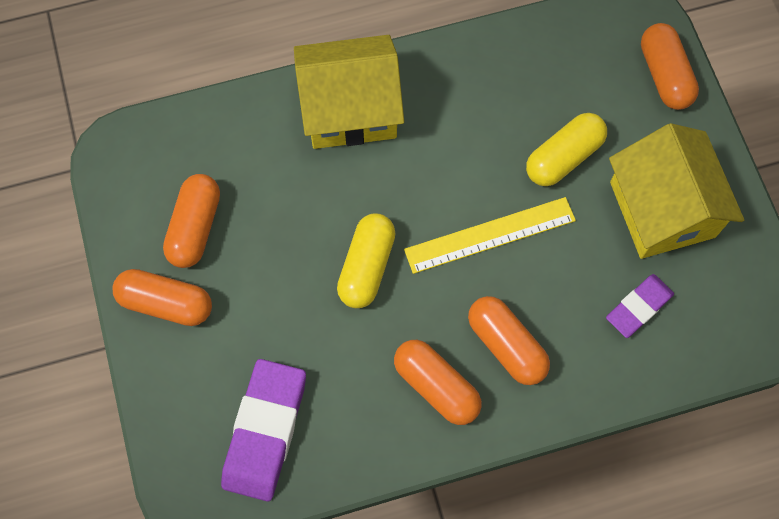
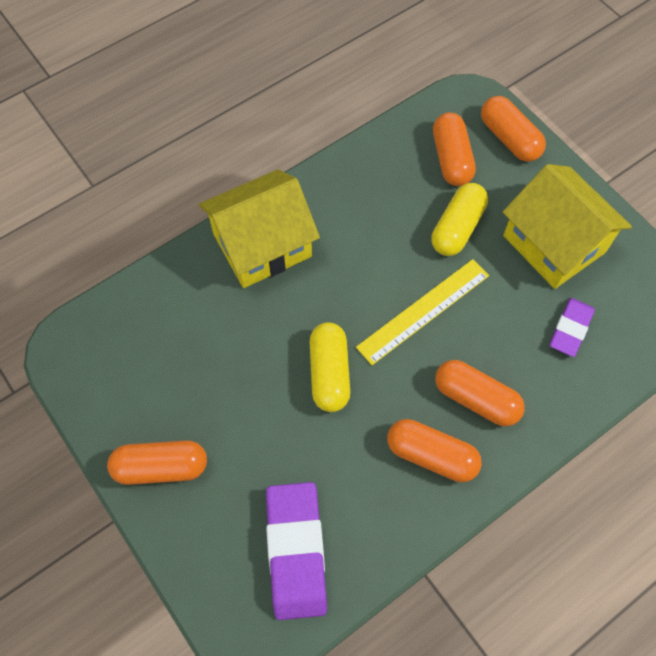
camera: 20 degrees left, 5 degrees down
orange capsule [163,174,220,268] -> orange capsule moved to [433,112,476,186]

